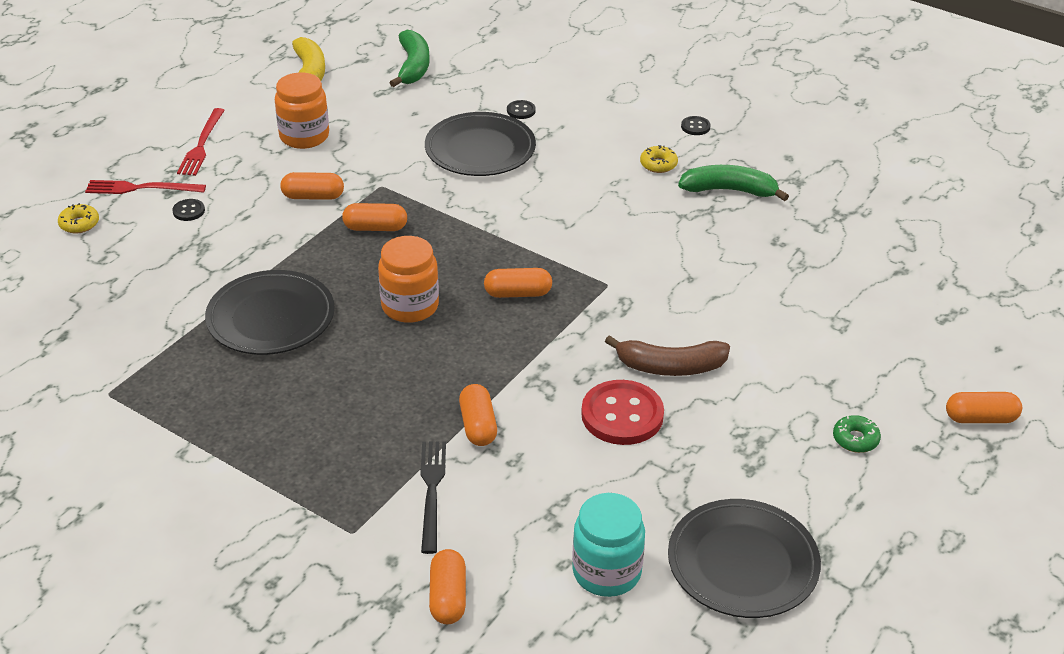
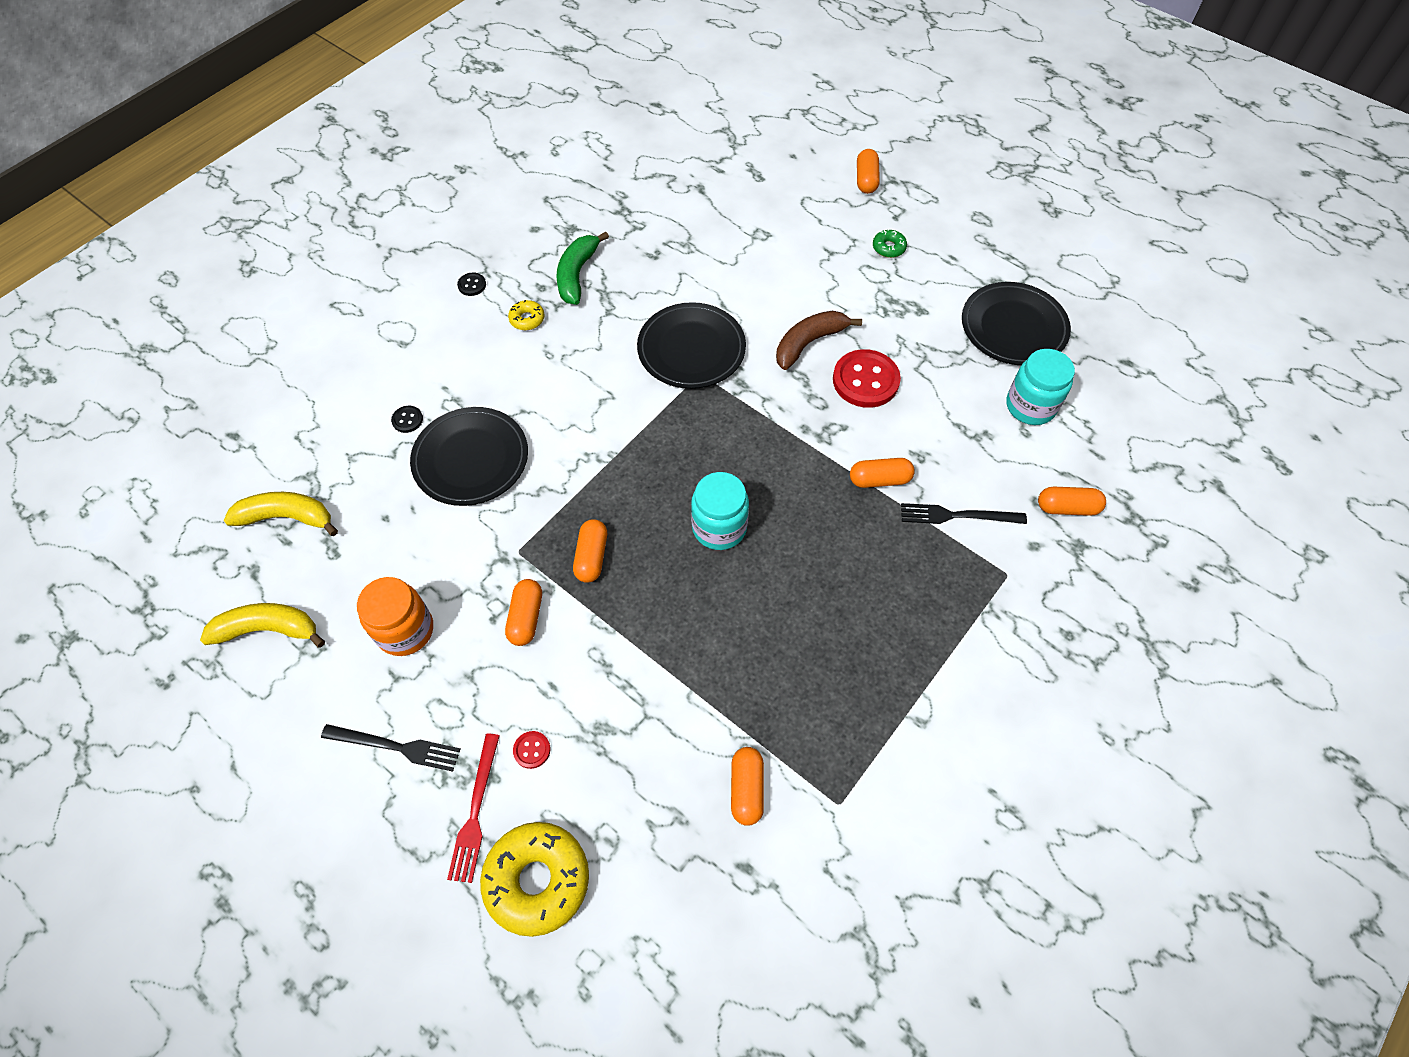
camera: 85 degrees left, 20 degrees up
yellow donut [58,203,99,233] -> yellow donut [480,822,589,937], size x2.16
black button [172,199,205,221] -> red button [513,731,550,769]
red fork [177,108,225,176] -> black fork [321,724,460,772]
black plate [205,270,335,355] -> black plate moved to [637,302,746,389]
orange jar [378,236,439,323] -> turquoise jar [691,472,749,550]
green banana [390,30,430,87] -> yellow banana [224,492,338,536]
orange capsule [484,268,552,298] -> orange capsule moved to [731,747,764,826]
brown banana [605,335,730,376] -> brown banana turned 135 degrees counterclockwise [776,310,862,370]

